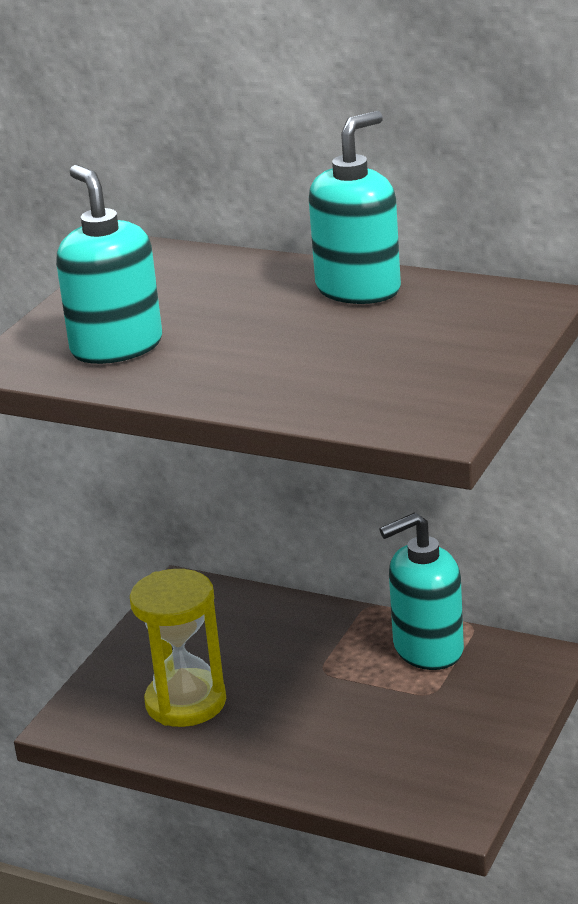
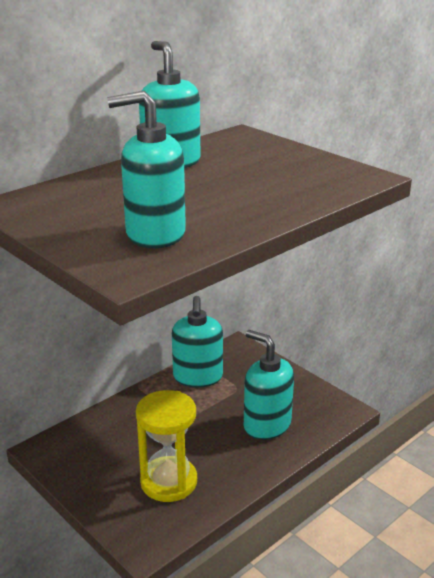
camera: 70 degrees left, 0 degrees up
none -> turquoise soap dispenser [244,330,294,440]

